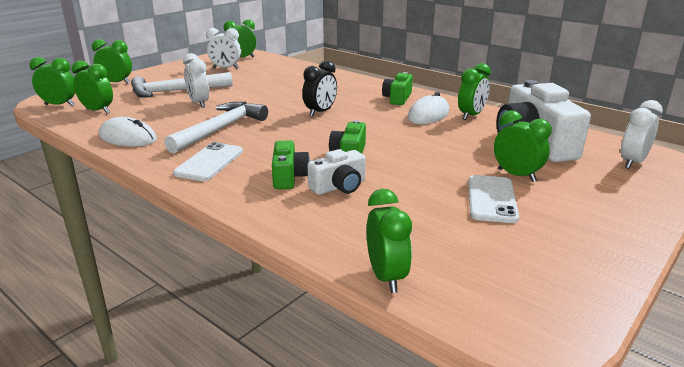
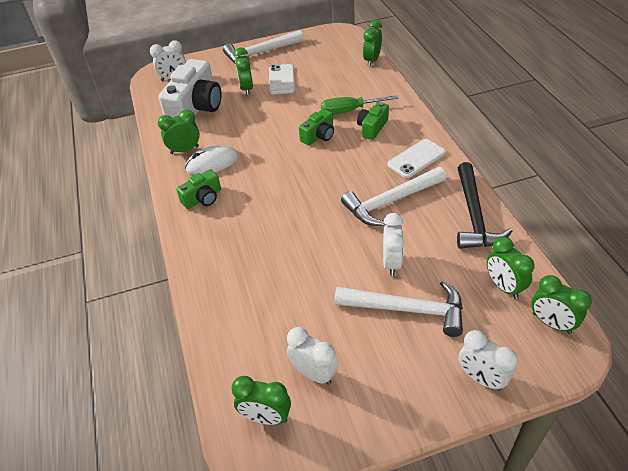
camera: 145 degrees left, 20 degrees up
green clock [92,39,132,84] -> white clock [458,330,518,391]
white mouse [99,117,157,146] -> black hammer [457,162,512,249]
black clock [302,60,337,117] -> none
white camera [307,149,365,195] -> green screwdriver [321,95,398,115]
white phone [468,175,519,223] -> white phone turned 45 degrees counterclockwise [269,64,295,94]
none -> white hammer [223,30,304,64]

